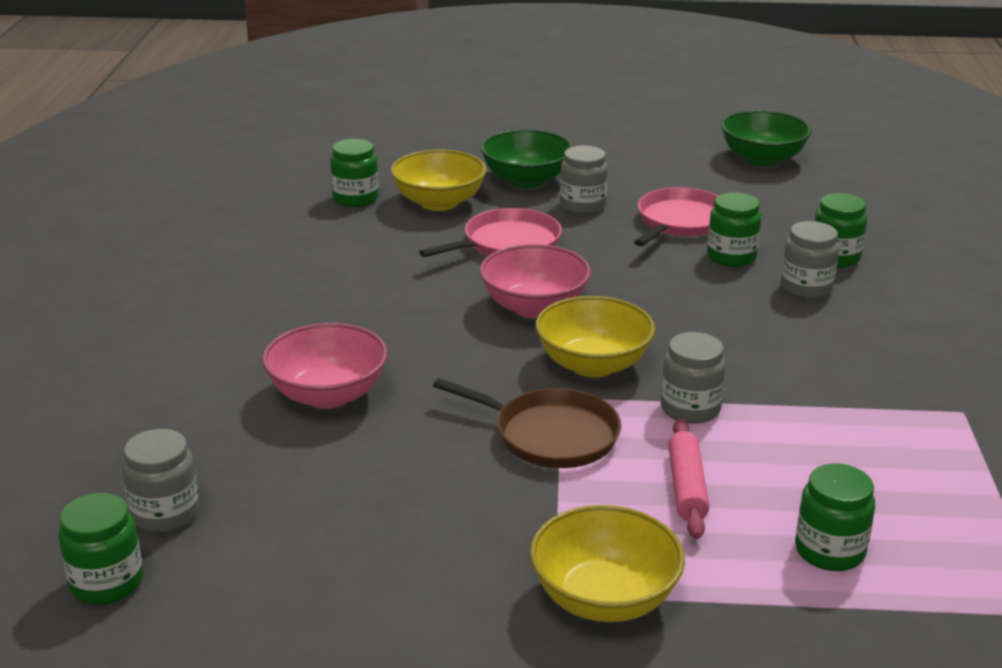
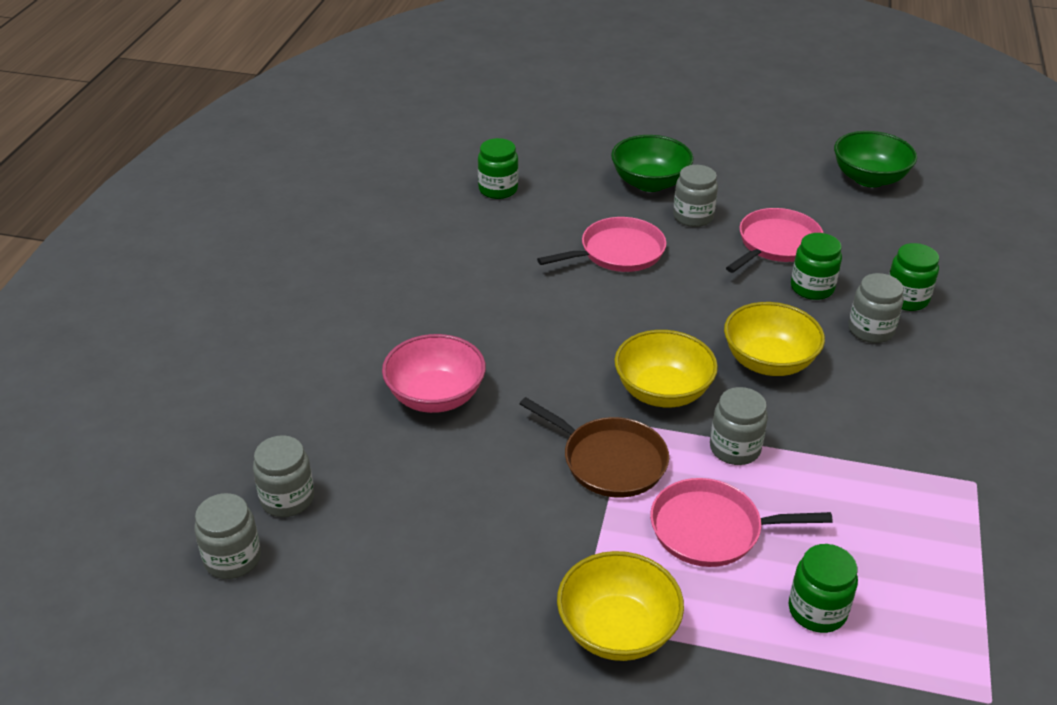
camera: 10 degrees right, 10 degrees up
green jar [58,493,143,605] -> grey jar [195,493,261,579]
yellow bowl [390,150,486,211] -> yellow bowl moved to [724,302,825,376]
pink bowl [480,244,591,318] -> none
pink rolling pin [668,418,709,539] -> pink pan [650,478,833,567]

